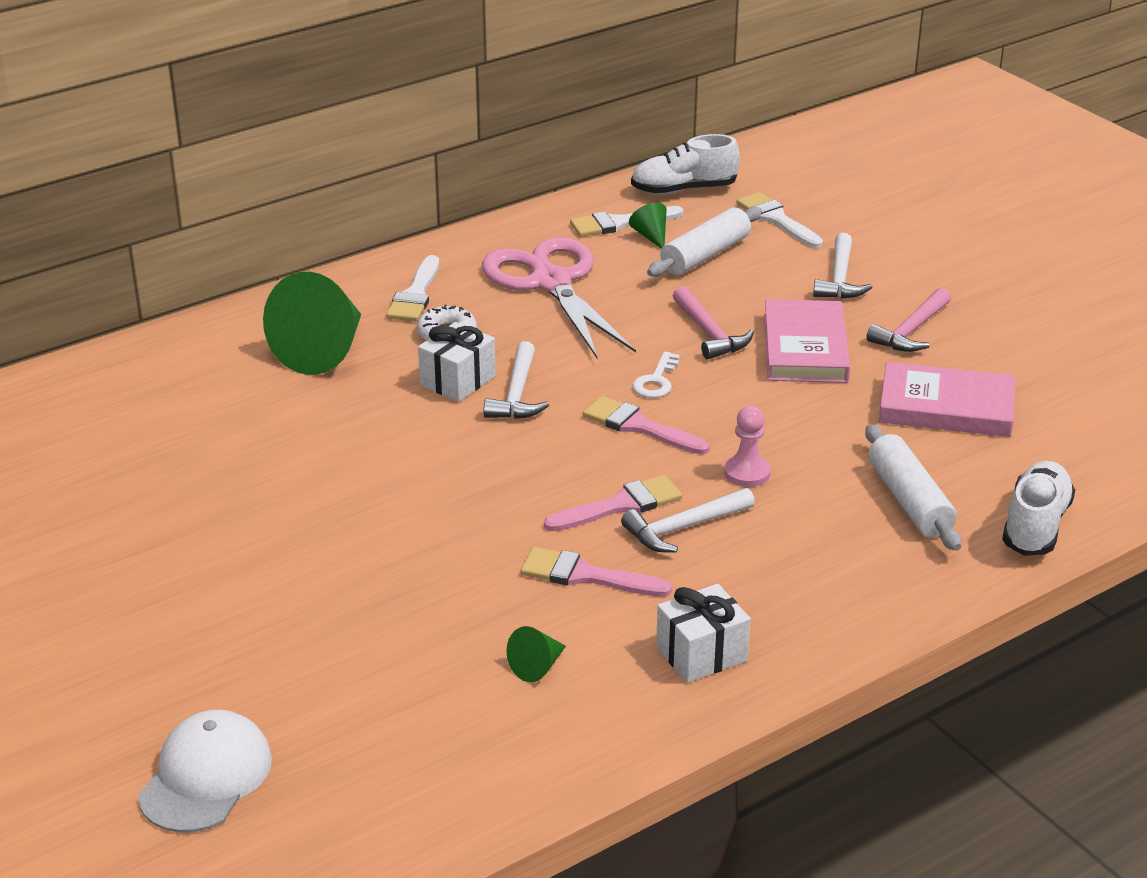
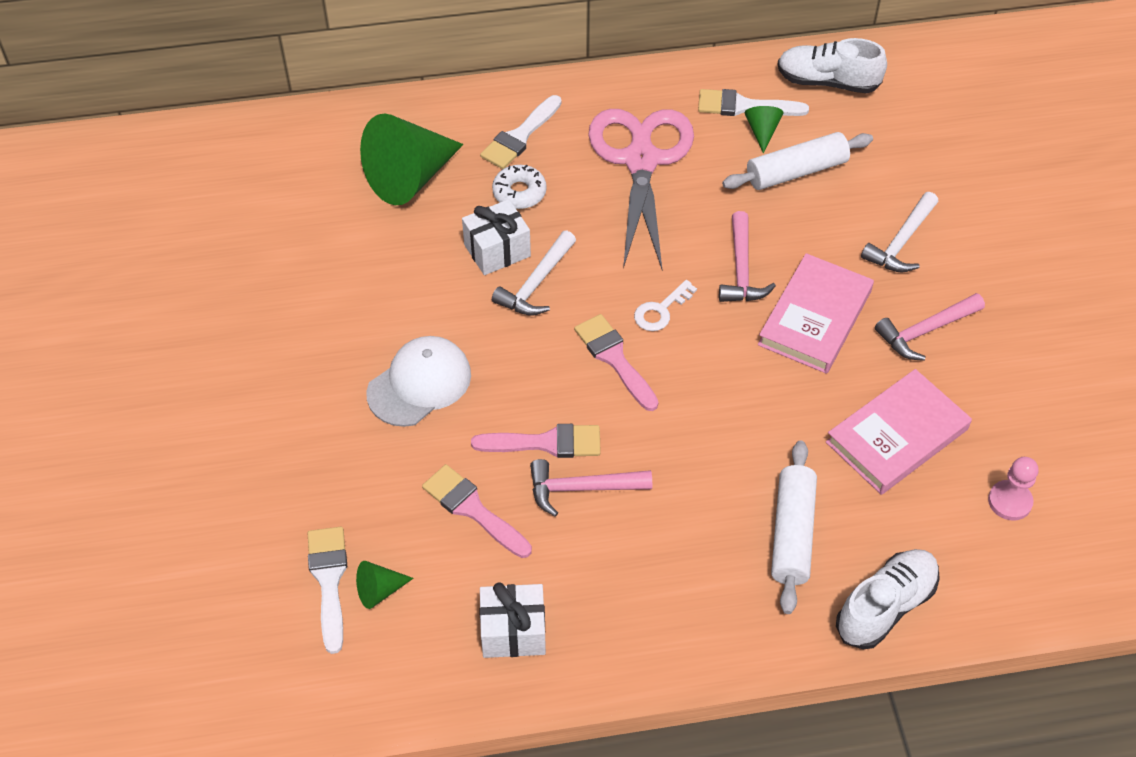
camera: 25 degrees right, 20 degrees up
white cap [138,710,272,833] -> white cap moved to [366,336,471,427]
white hammer [621,488,755,553] -> pink hammer [530,459,652,517]
pink pawn [724,406,771,487] -> pink pawn moved to [988,457,1039,521]
white brush [736,192,823,248] -> white brush moved to [308,527,347,654]
pink book [879,362,1015,437] -> pink book turned 75 degrees counterclockwise [826,369,972,495]

